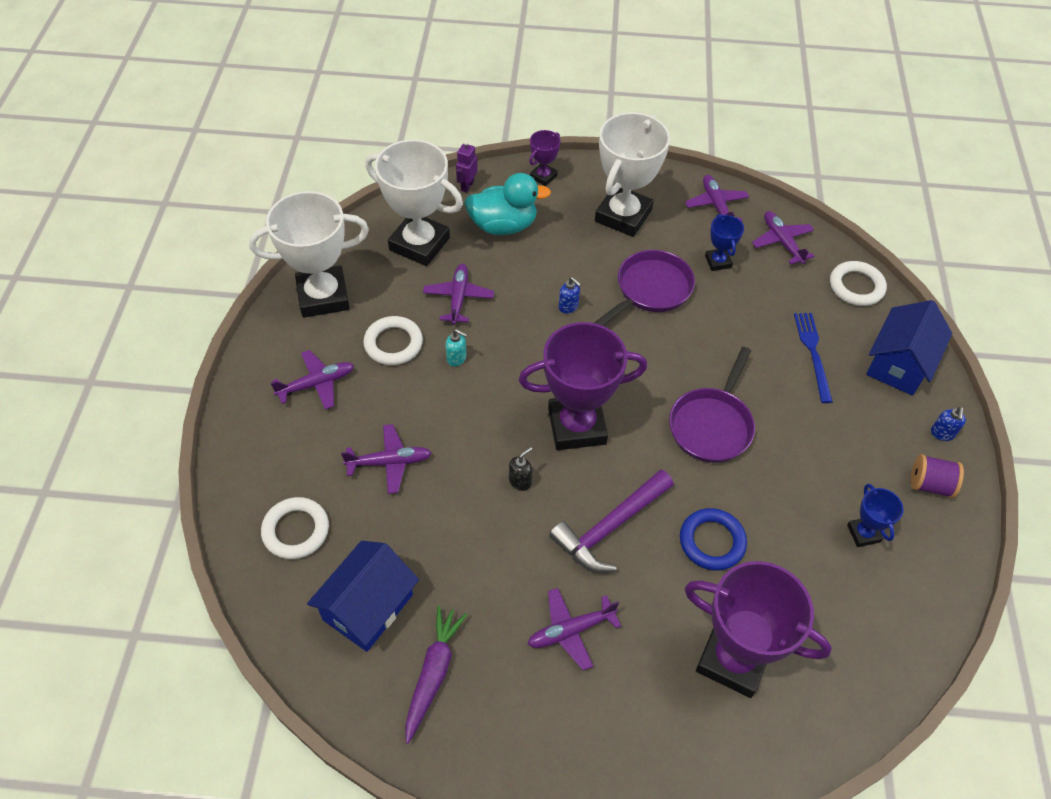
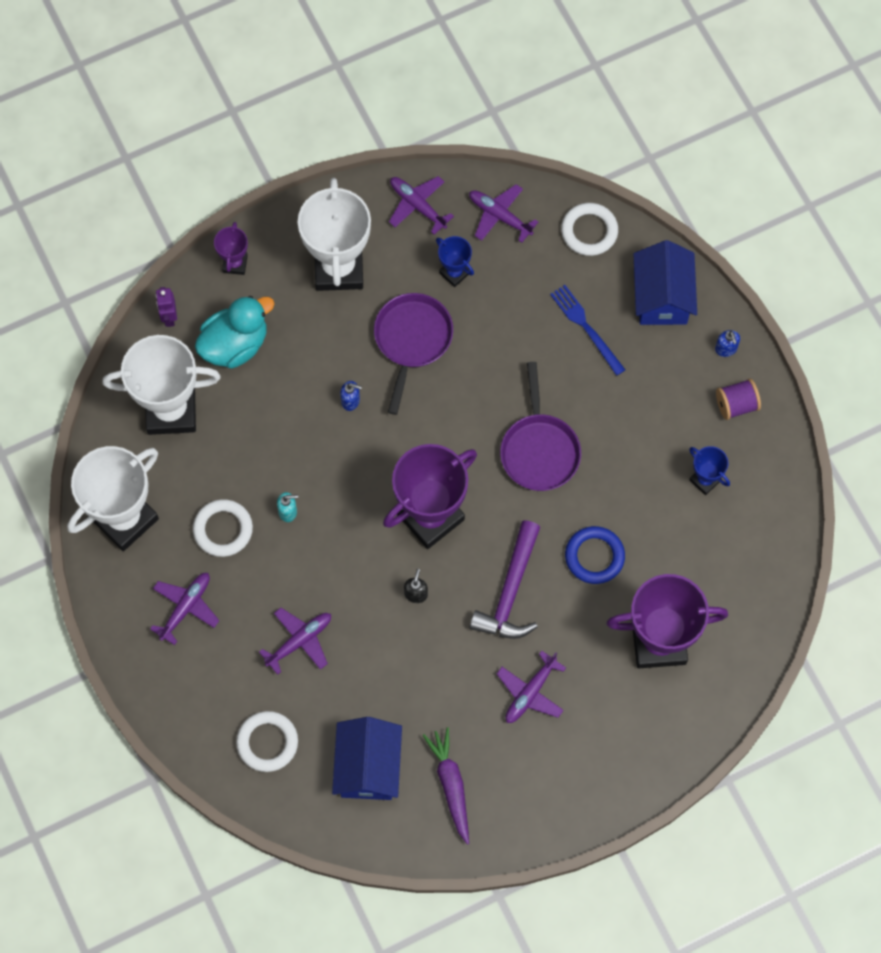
camera: 30 degrees left, 15 degrees up
purple plane [423,264,494,325] -> none

